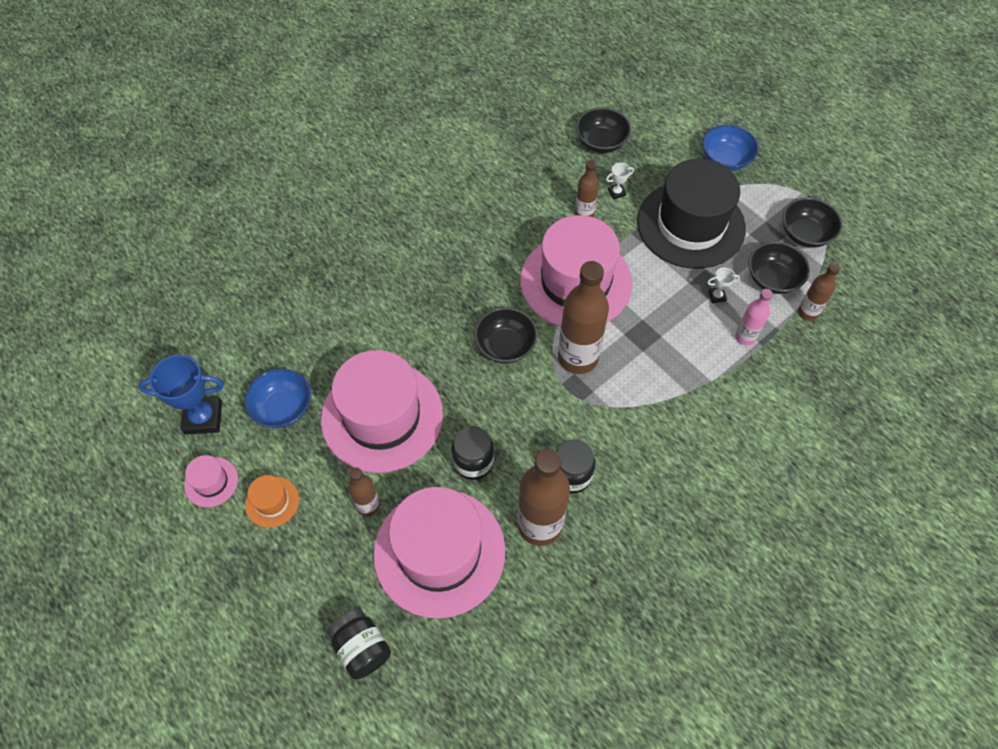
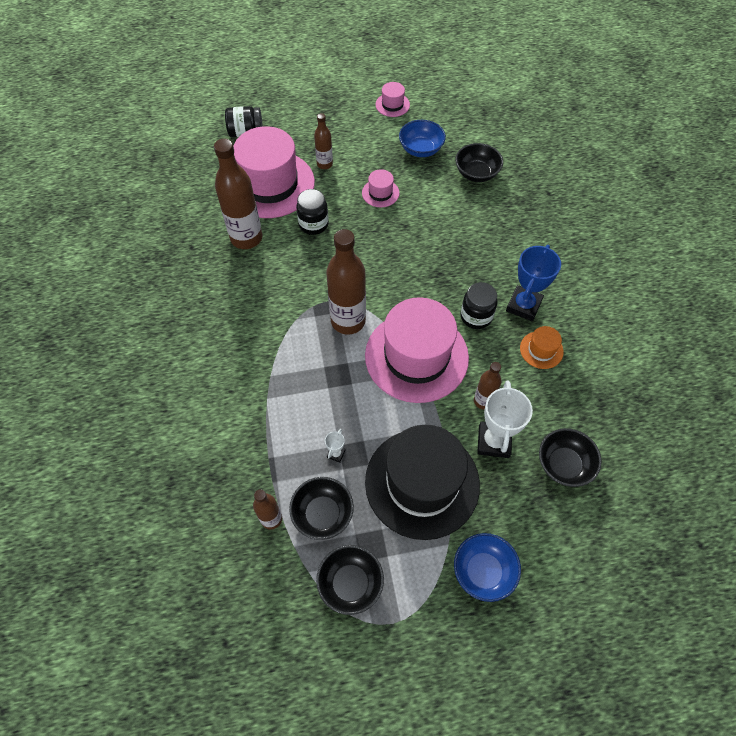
camera: 120 degrees right, 0 degrees up
blue trophy [138,355,224,434] -> blue trophy moved to [506,245,561,321]
orange hat [245,475,299,528] -> orange hat moved to [520,326,564,369]
pink hat [321,350,443,473] -> pink hat [362,169,400,207], size x0.42
black bowl [474,307,538,363] -> black bowl moved to [455,143,503,182]
black jar [556,439,595,494] -> black jar moved to [460,282,498,329]
white trophy [606,163,634,199] -> white trophy [477,380,533,458], size x2.23
pink bottle [735,289,773,346] -> none

